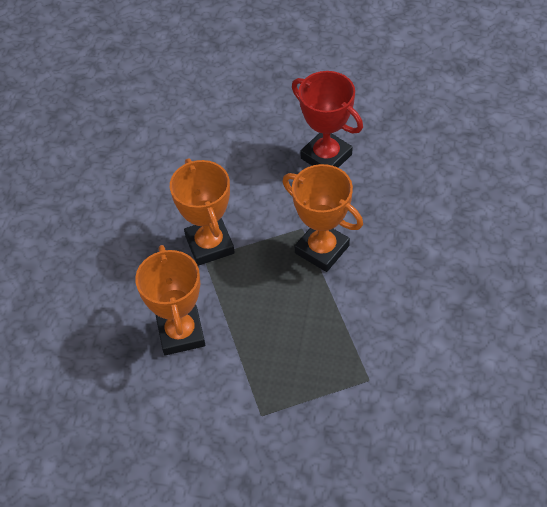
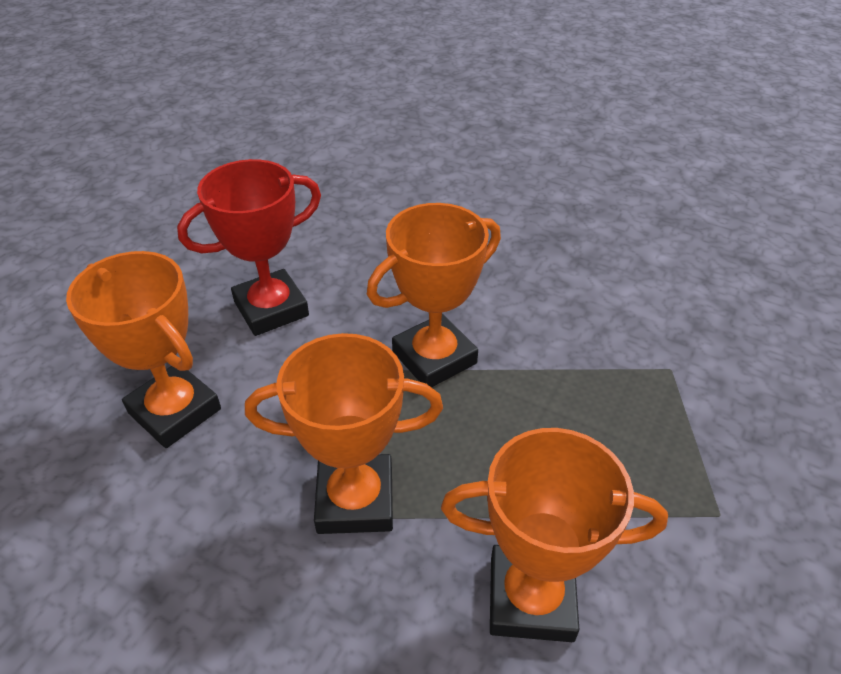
camera: 75 degrees left, 10 degrees down
none -> orange trophy [66,251,221,448]

